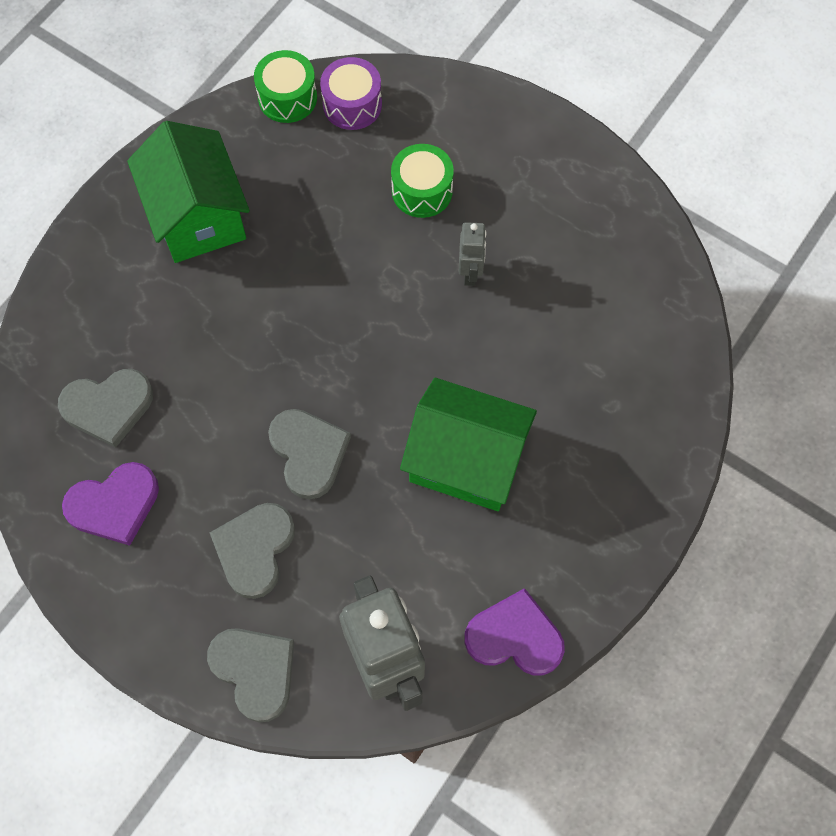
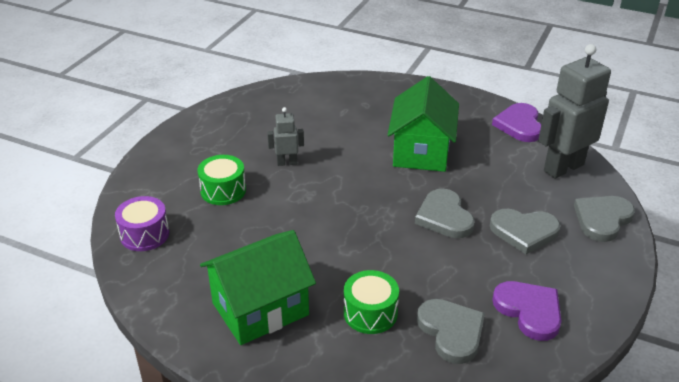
camera: 100 degrees left, 30 degrees down
green drum [254,50,317,123] -> green drum moved to [344,270,399,334]
grey heart [268,409,351,499] -> grey heart turned 75 degrees counterclockwise [415,189,475,238]

